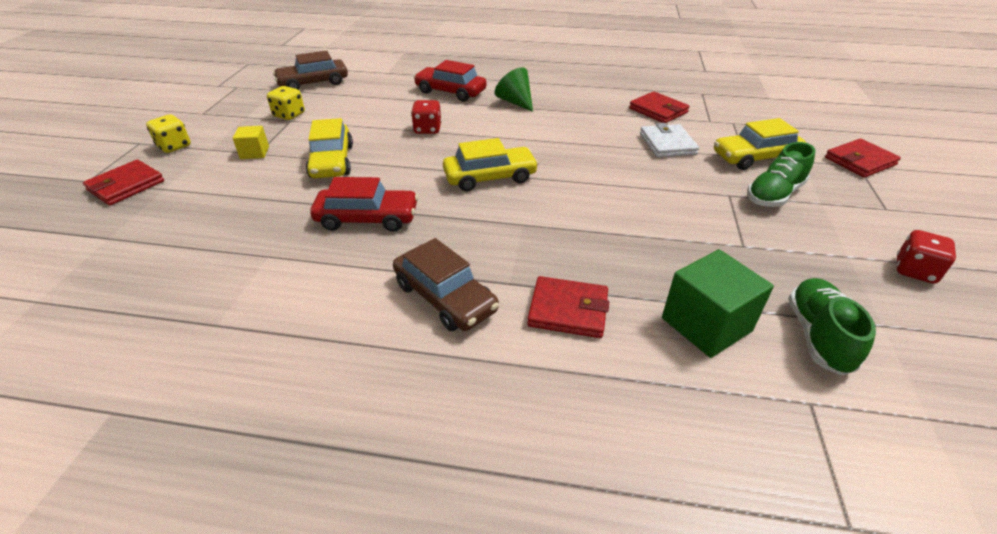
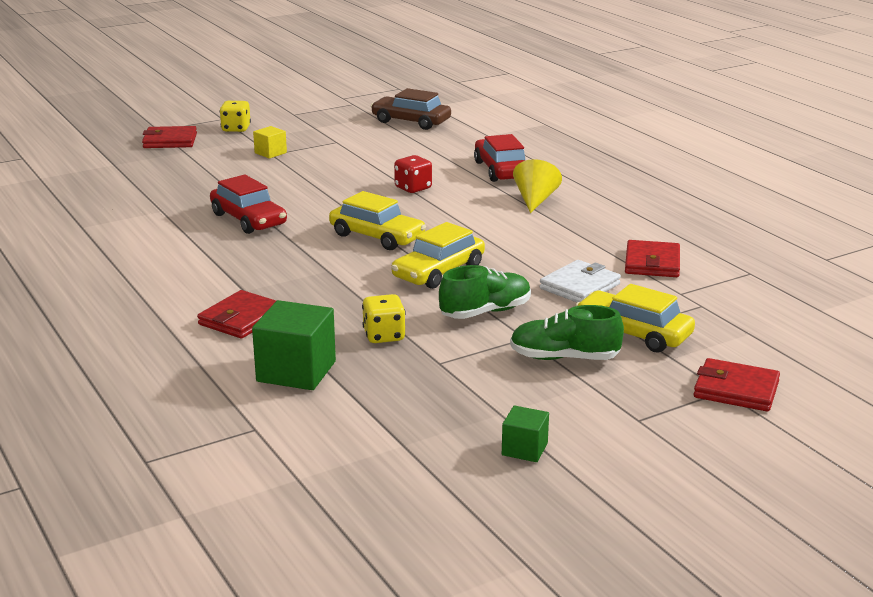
camera: 50 degrees right, 15 degrees down
yellow dice [267,86,305,120] -> yellow dice moved to [362,294,406,343]
yellow car [306,118,353,178] -> yellow car moved to [391,222,485,289]
brown car [393,238,499,331] -> none
green cone [495,67,533,112] -> yellow cone [513,159,562,213]
red wallet [527,276,609,338] -> red wallet turned 60 degrees clockwise [197,290,276,339]
green shoe [788,278,876,375] -> green shoe moved to [439,265,531,319]
red dice [897,230,956,284] -> green cube [502,405,549,462]

